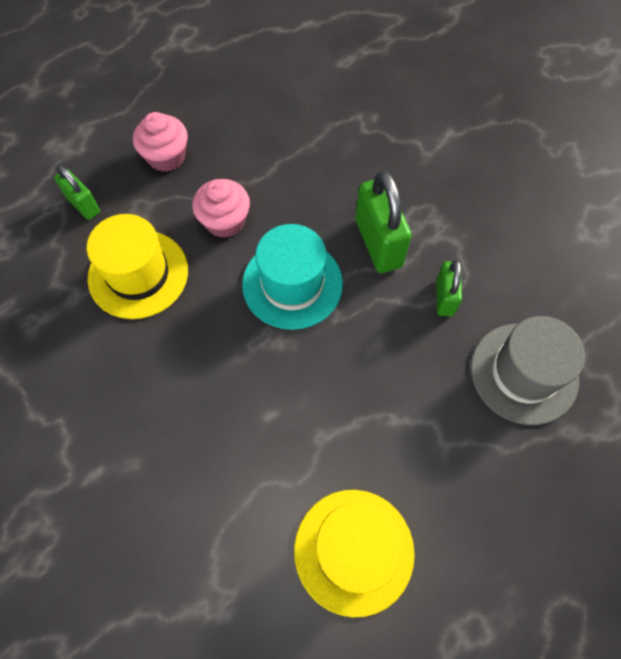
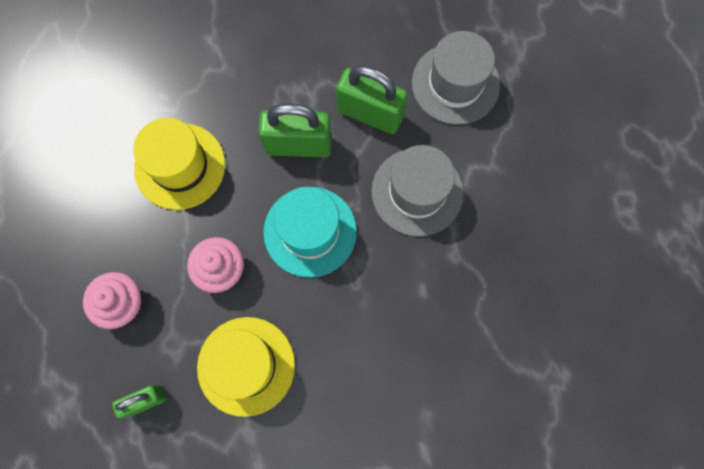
camera: 70 degrees left, 10 degrees up
yellow hat [294,490,415,618] -> yellow hat moved to [134,118,225,210]
green padlock [436,260,462,316] -> green padlock [336,65,408,134], size x1.70
none -> grey hat [371,145,463,237]

